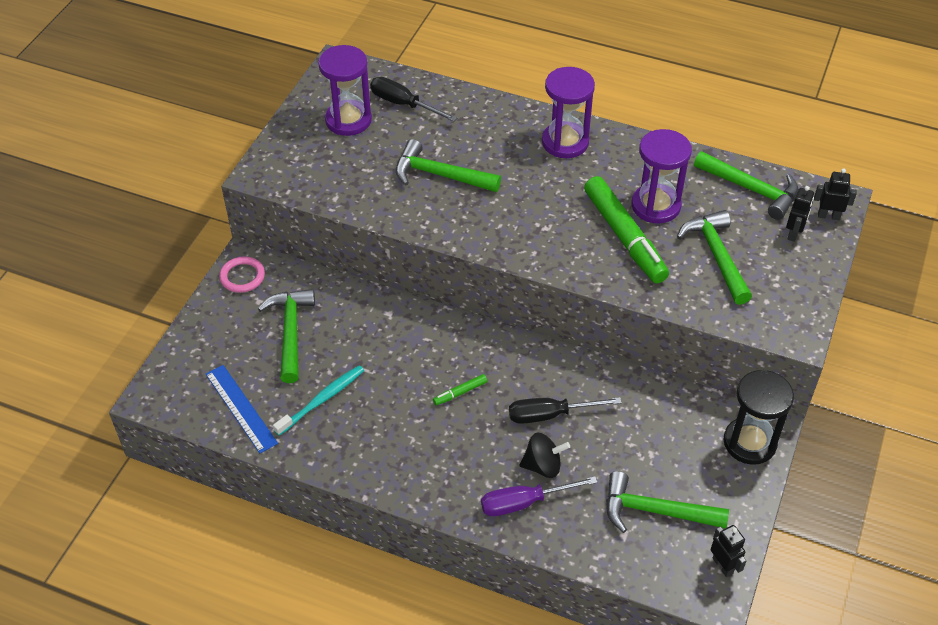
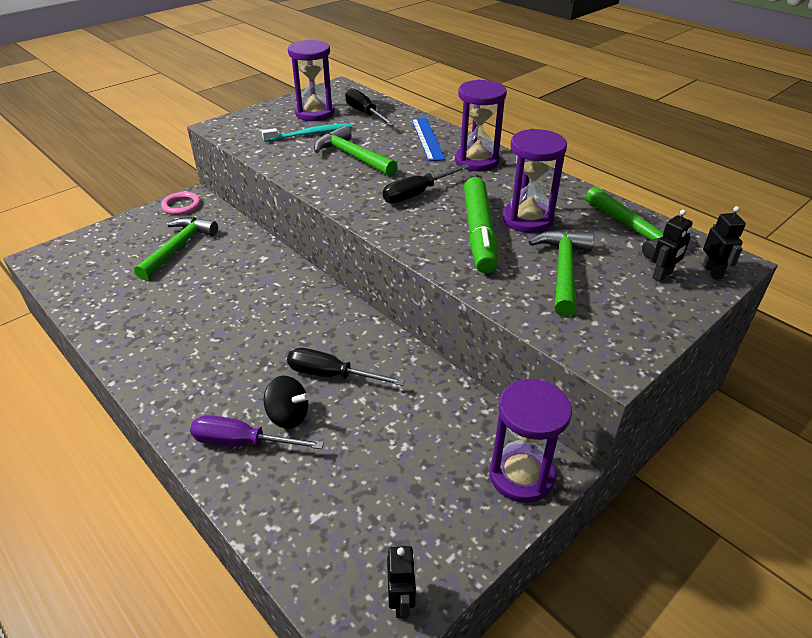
camera: 25 degrees right, 10 degrees down
blue ruler [206,365,278,453] -> blue ruler moved to [411,118,446,161]
turquoise toothbrush [273,365,364,436] -> turquoise toothbrush moved to [261,123,352,142]
green marker [433,374,487,405] -> none
green hammer [606,471,729,533] -> none
black hourglass [724,370,794,465] -> purple hourglass [489,379,572,503]
black robot [814,168,857,220] -> black robot turned 45 degrees clockwise [702,206,746,279]
none -> black screwdriver [383,164,470,204]

